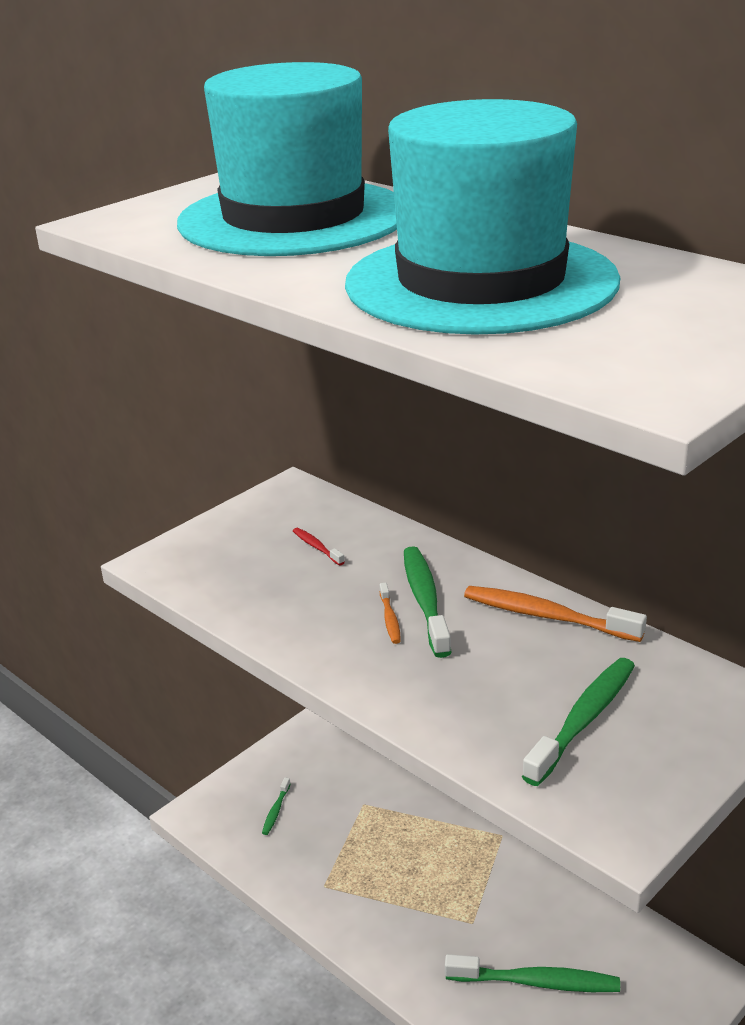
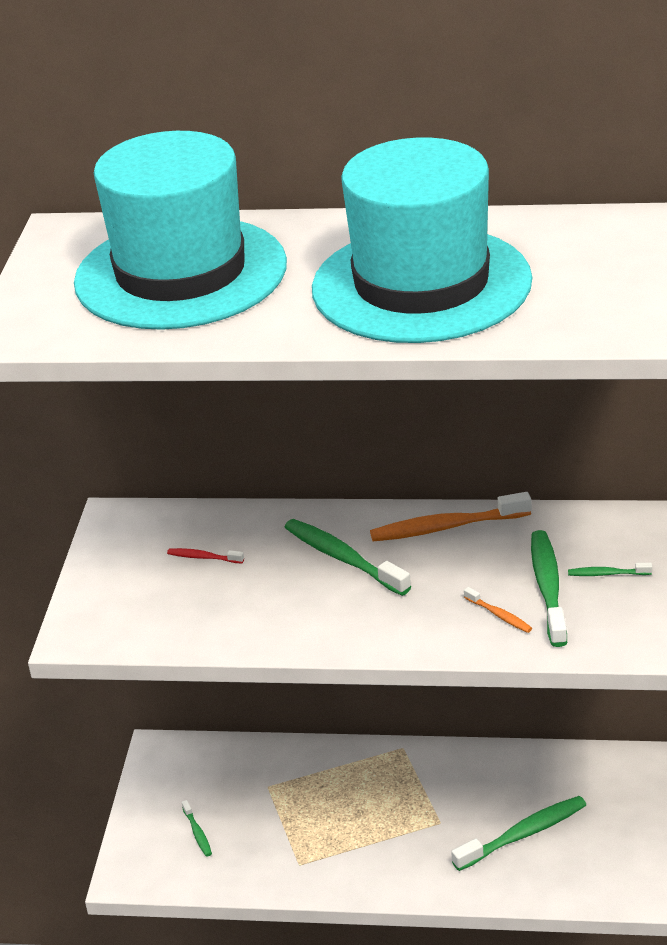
camera: 35 degrees left, 5 degrees up
orange toothbrush [380,583,401,644] -> orange toothbrush moved to [464,587,532,633]
none -> green toothbrush [568,563,652,576]

